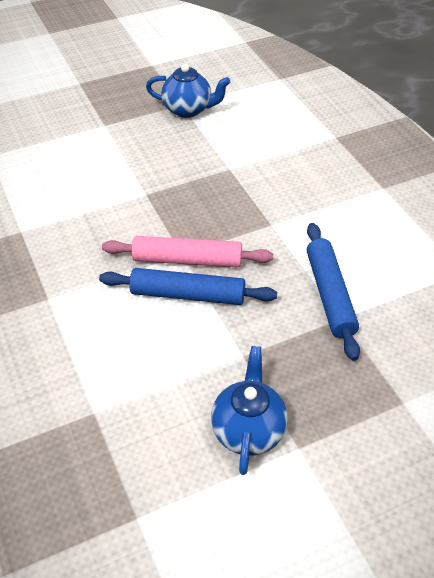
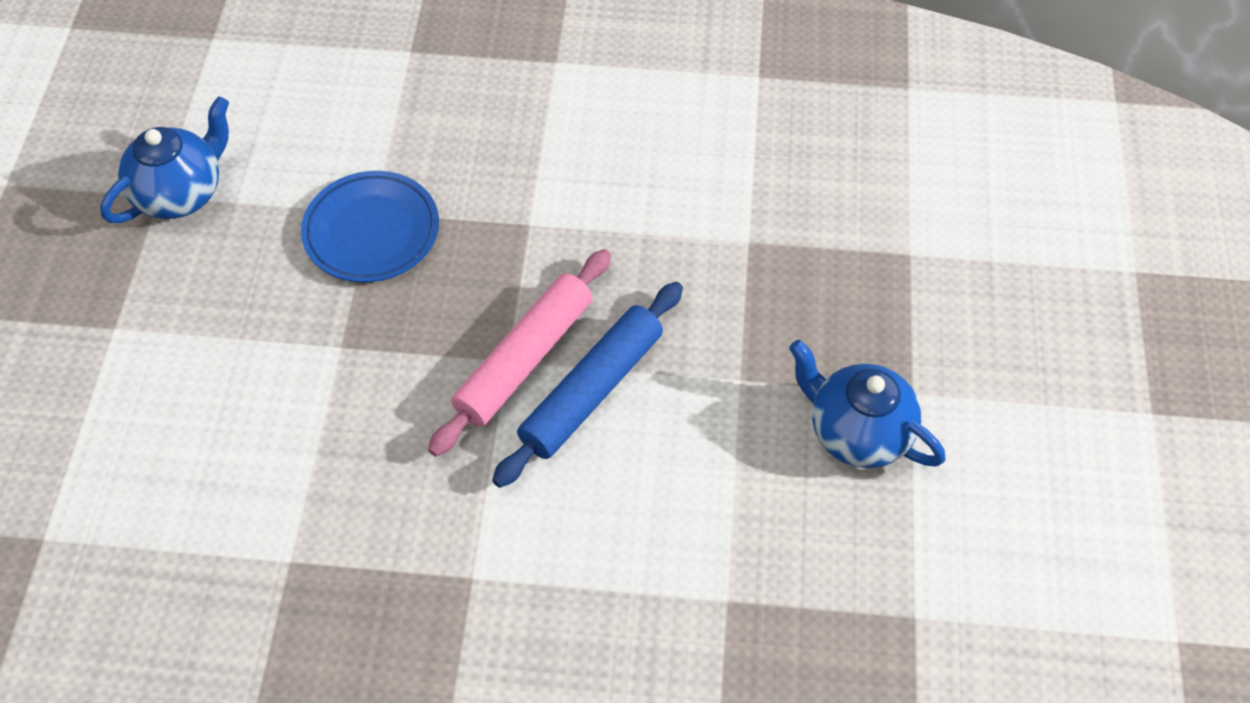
camera: 60 degrees left, 10 degrees up
blue rolling pin [307,223,360,361] -> none
none -> blue plate [301,171,439,283]

